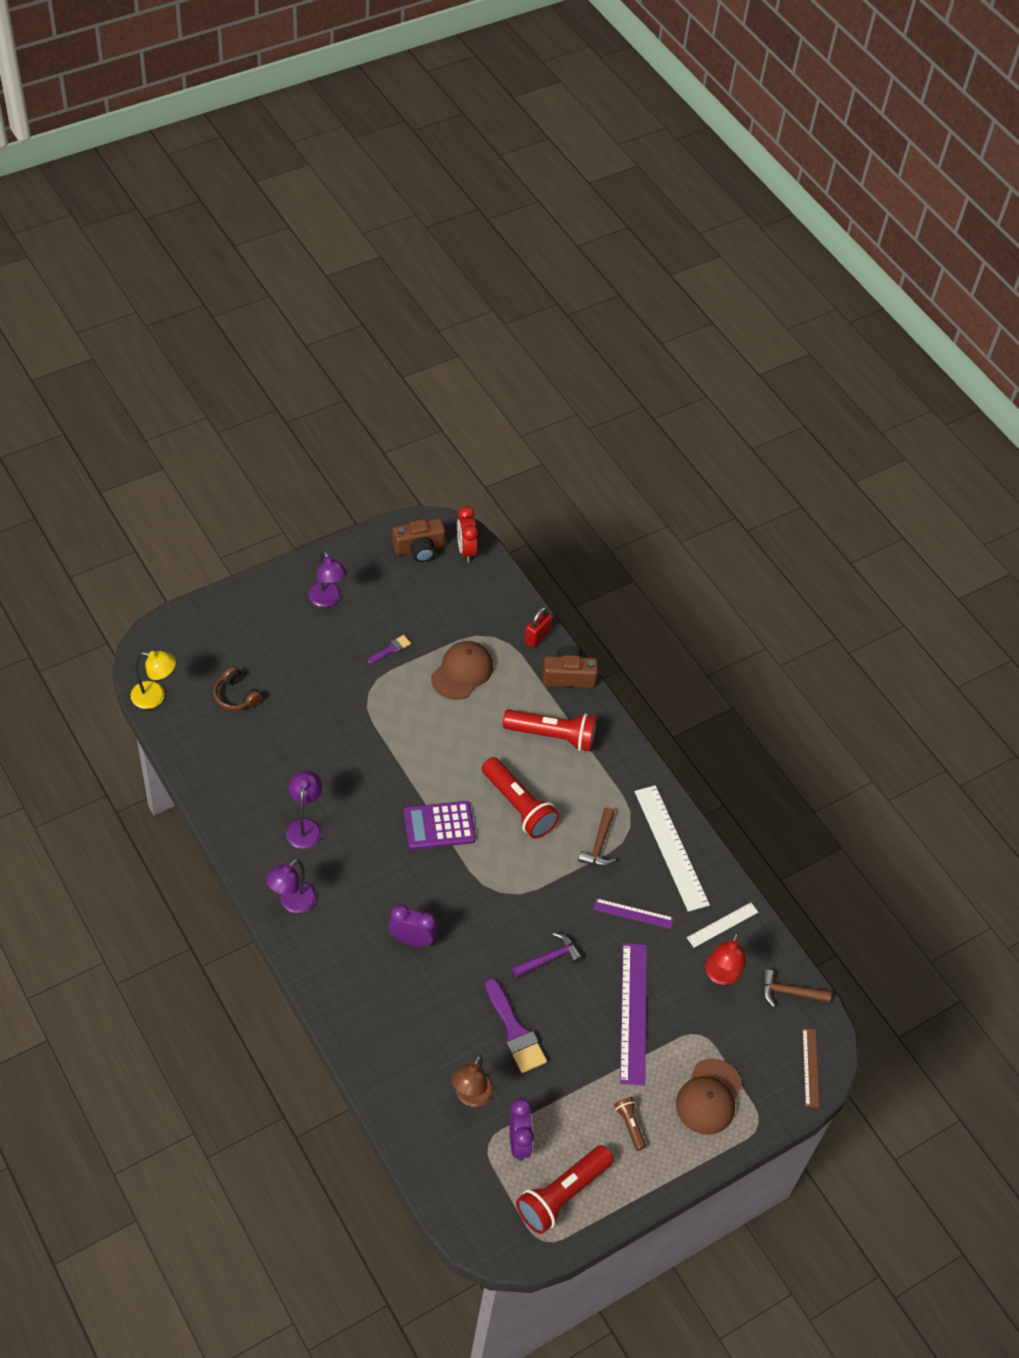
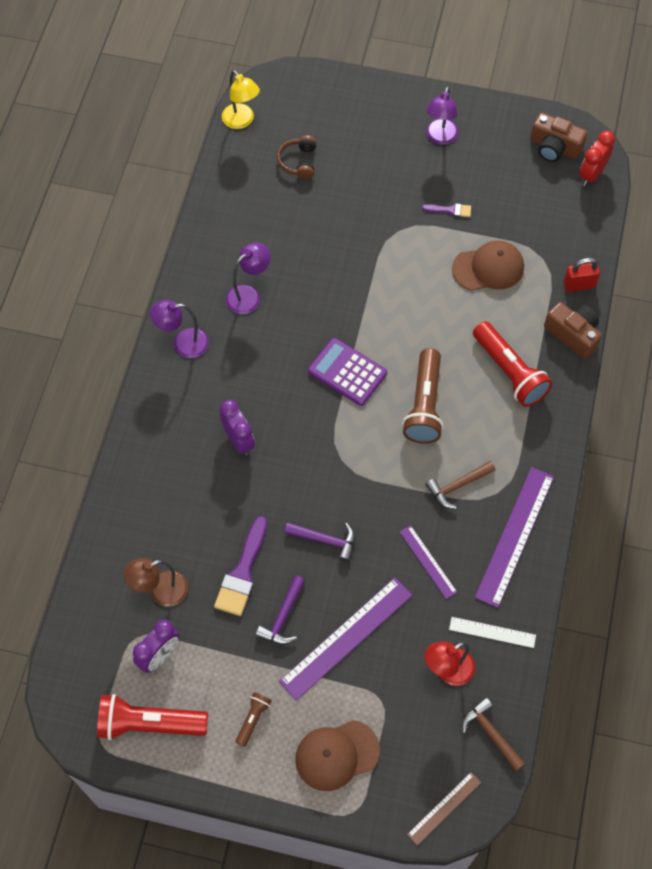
camera: 50 degrees right, 10 degrees up
red flashlight [482,757,559,838] -> brown flashlight [402,348,444,444]
white ruler [634,785,710,912] -> purple ruler [475,467,554,608]
none -> purple hammer [256,575,305,645]

